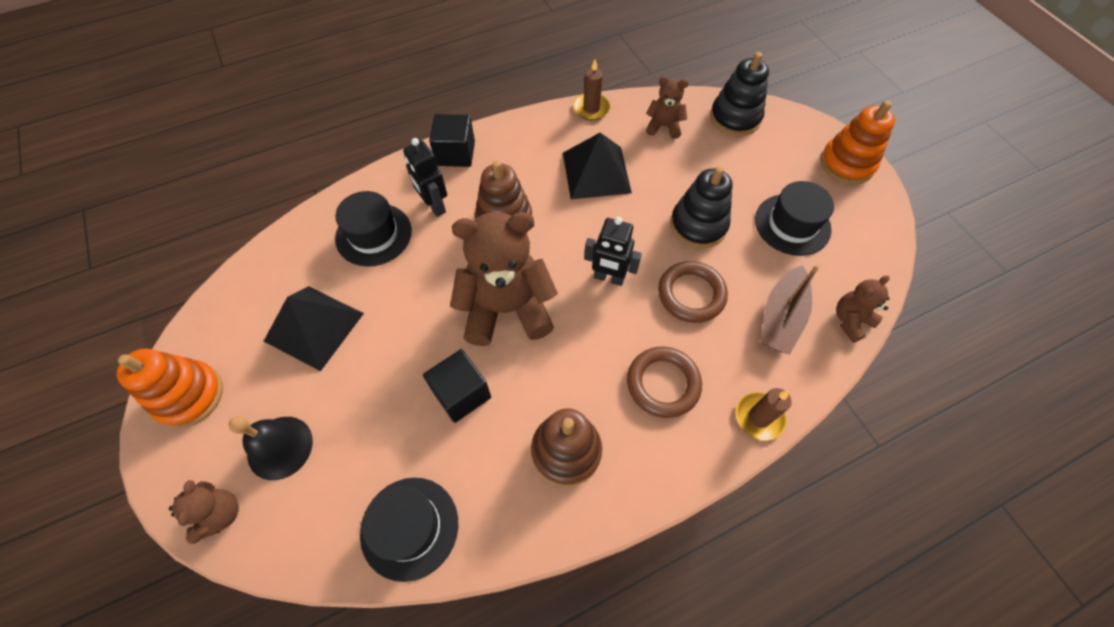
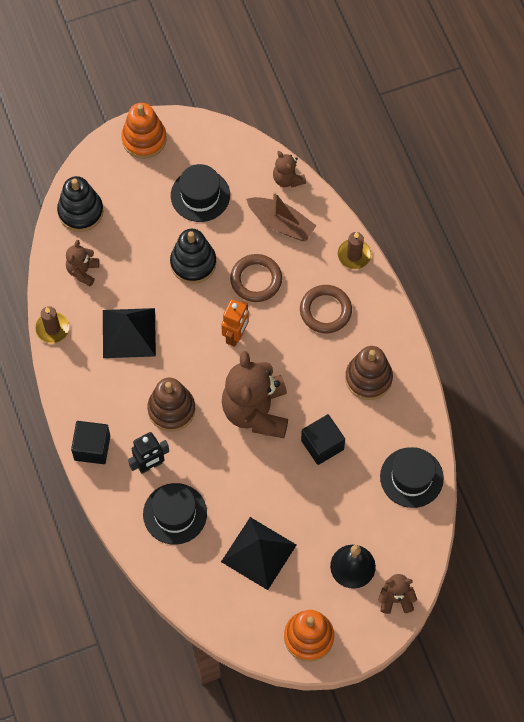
camera: 85 degrees left, 5 degrees up
black robot [584,217,642,286] -> orange robot [221,299,249,347]

